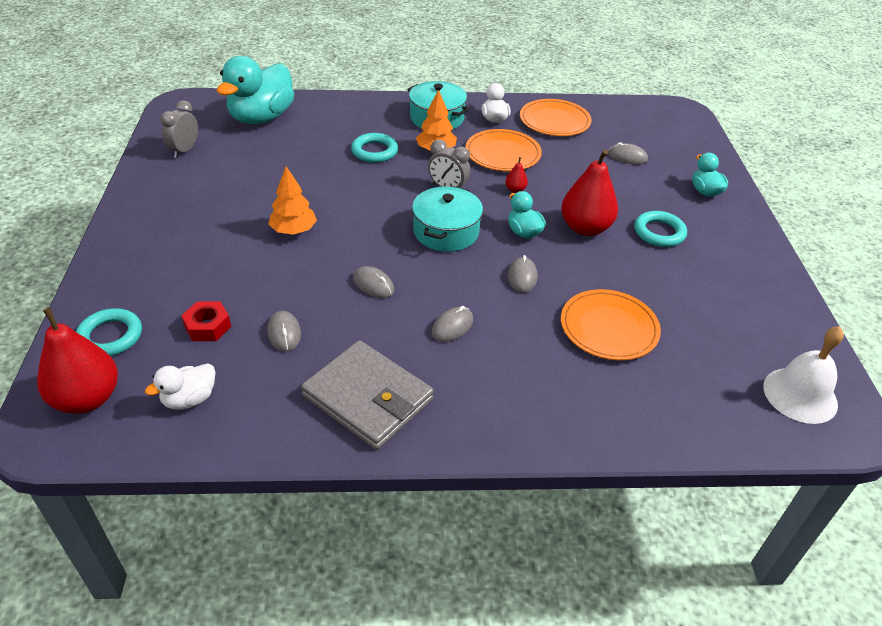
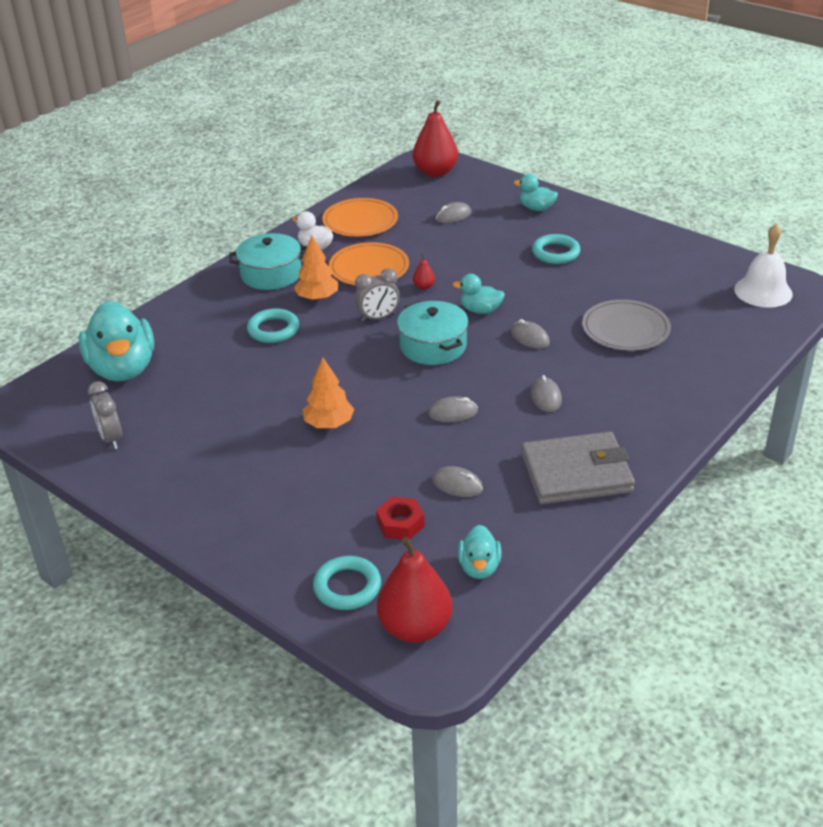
camera: 45 degrees left, 5 degrees down
white duck [145,363,216,409] -> turquoise duck [457,525,502,579]
red pear [561,149,618,236] -> red pear moved to [413,100,458,177]
orange plate [561,289,661,360] -> grey plate [582,300,671,351]

